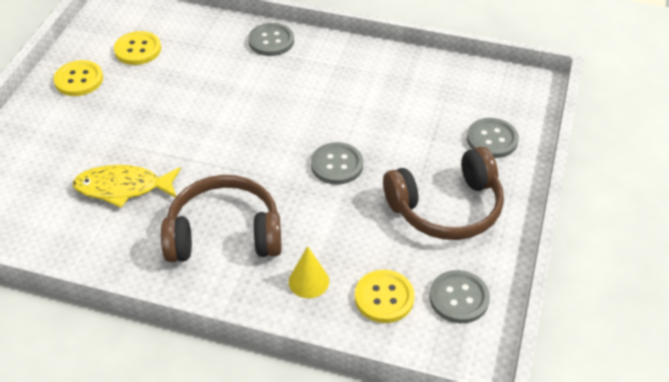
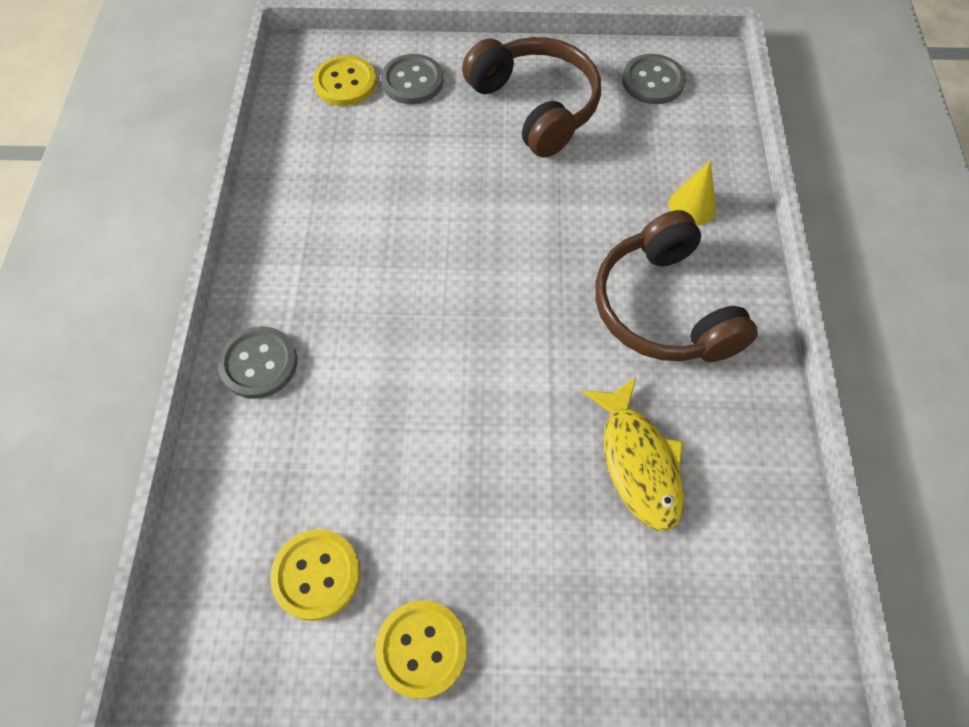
camera: 105 degrees left, 15 degrees up
grey button [311,142,363,185] -> none
yellow button [355,270,415,323] -> yellow button moved to [313,55,377,106]

